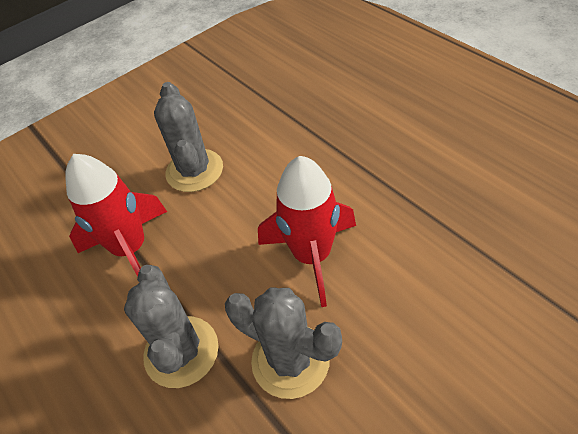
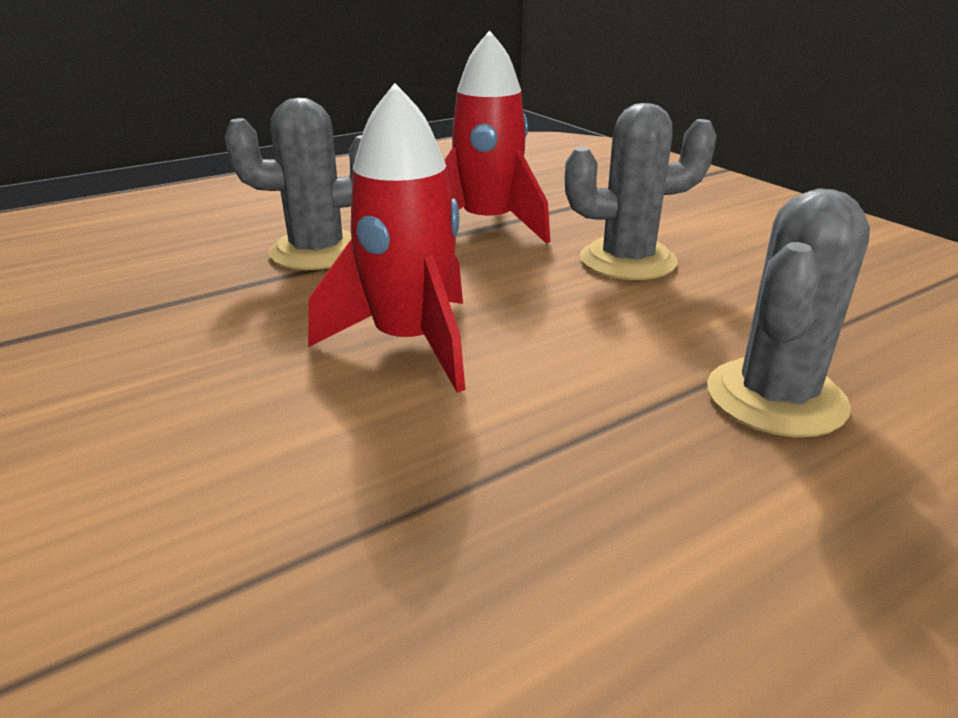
camera: 90 degrees right, 20 degrees down
grey cactus [225,287,342,399] -> grey cactus moved to [707,188,870,437]

